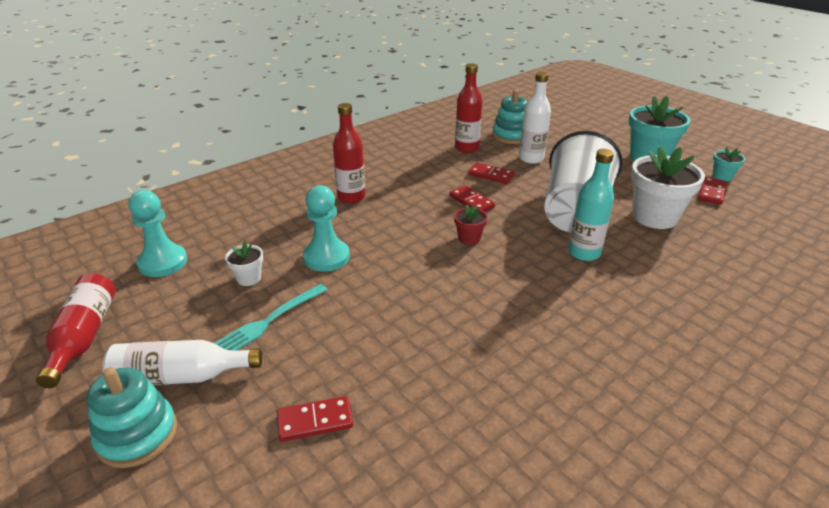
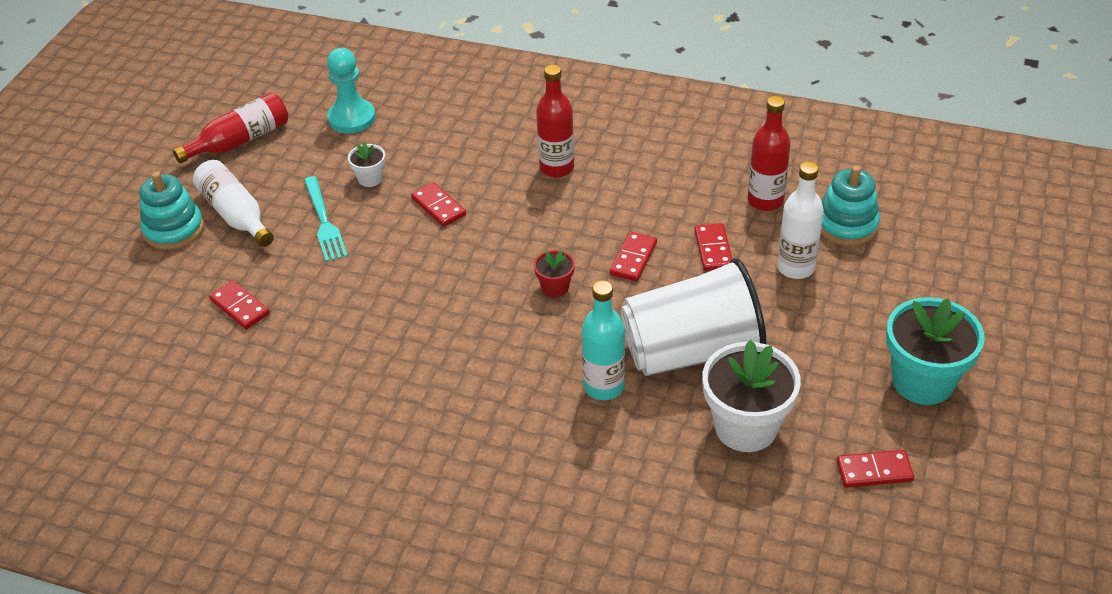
camera: 60 degrees right, 10 degrees up
turquoise fork [215,284,328,351] -> turquoise fork turned 120 degrees counterclockwise [304,176,348,262]
turquoise pawn [303,185,350,272] -> red domino [411,182,466,227]
turquoise flower pot [713,146,745,181] -> none

